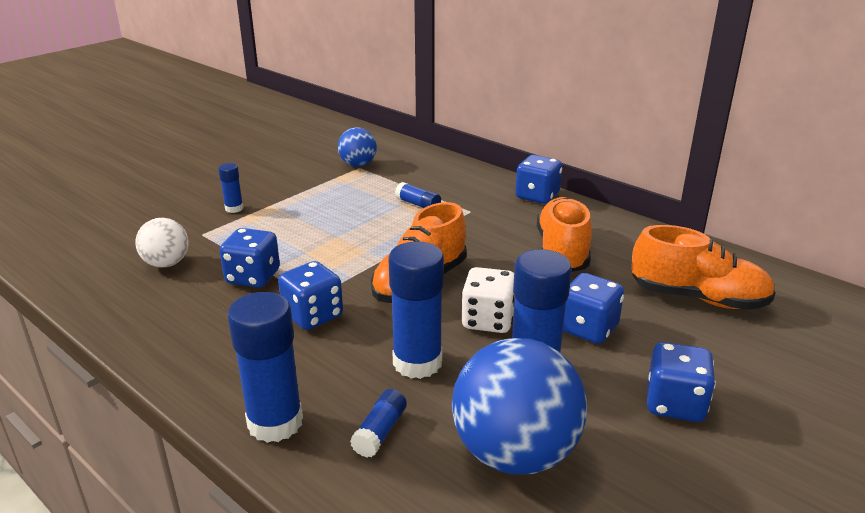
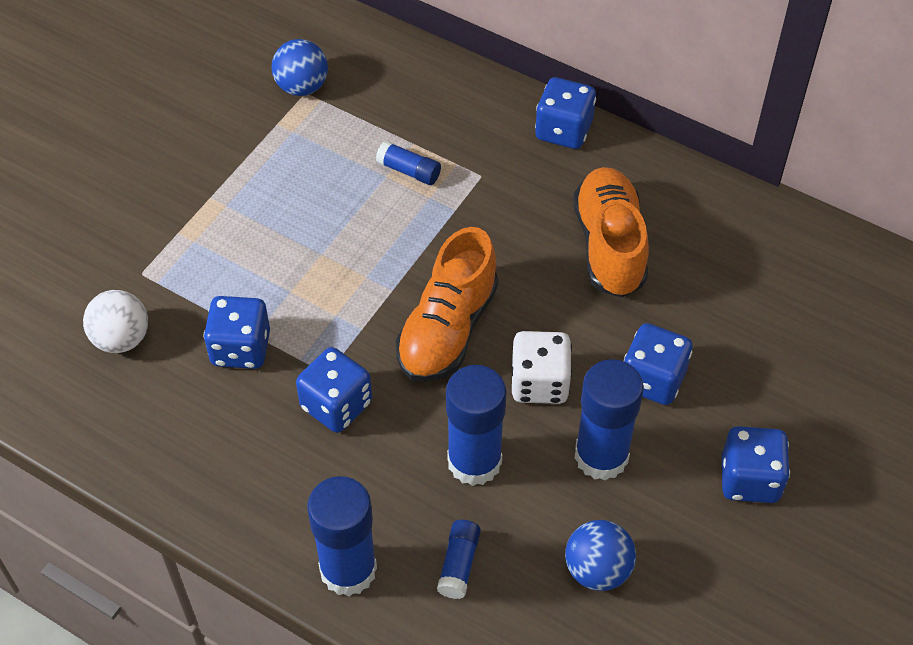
camera: 10 degrees left, 25 degrees up
blue glue stick [218,163,243,213] -> none
blue ball [452,338,587,475] -> blue ball [565,520,636,591], size x0.54
orange shoe [631,225,775,310] -> none

